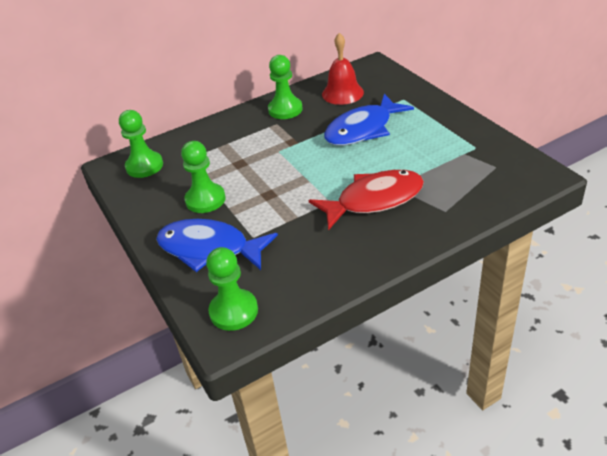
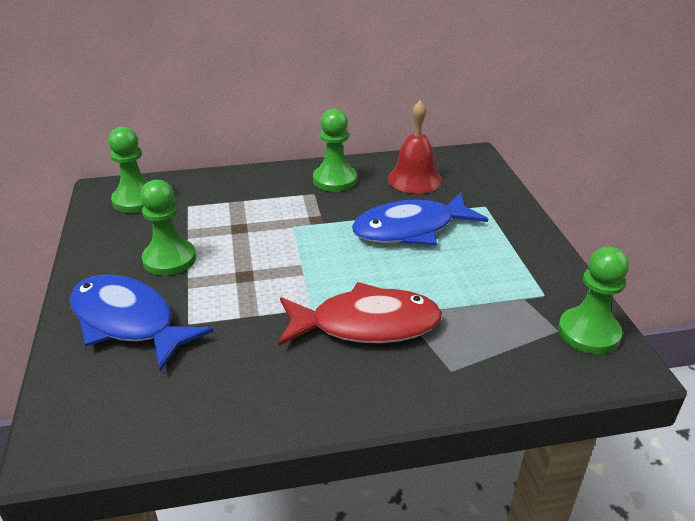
camera: 15 degrees right, 5 degrees down
green pawn [206,247,258,331] -> green pawn moved to [558,247,629,354]

